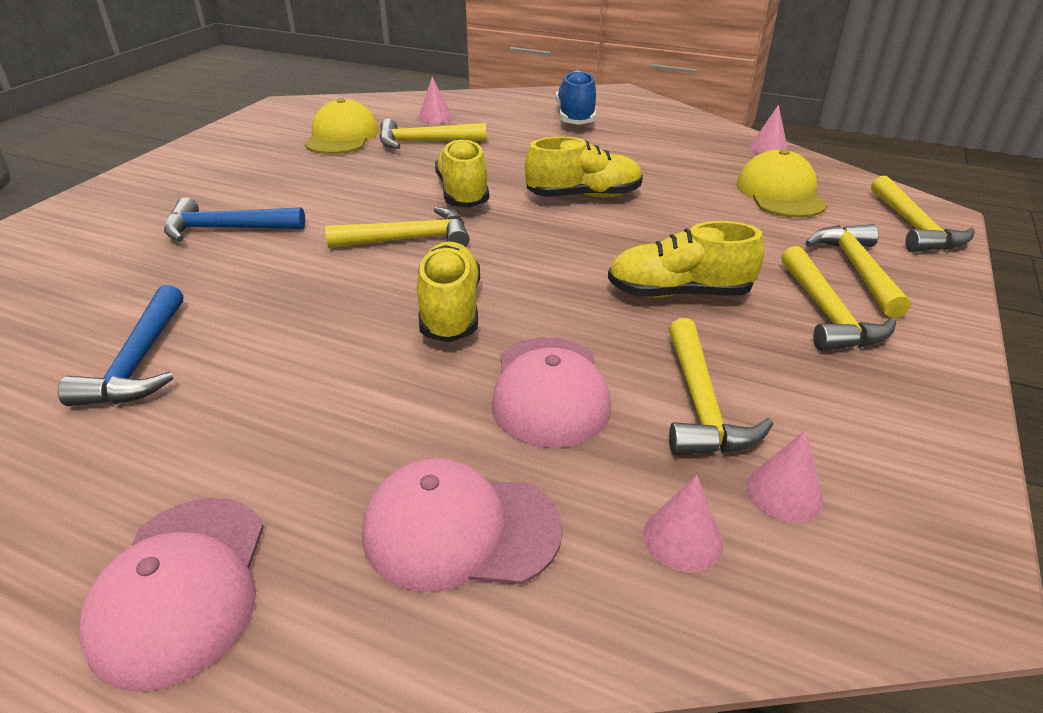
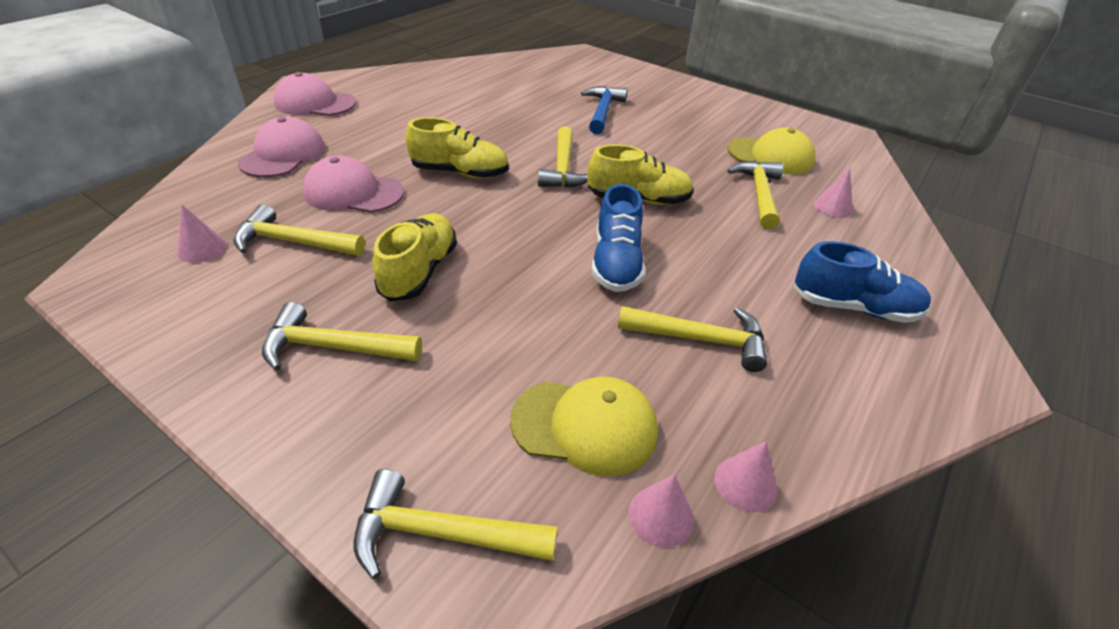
camera: 100 degrees right, 5 degrees up
blue hammer [58,285,183,406] -> none
yellow shoe [525,137,643,198] -> blue shoe [591,184,645,292]
pink cone [643,475,723,573] -> pink cone moved to [628,474,694,548]
yellow hammer [805,224,911,318] -> yellow hammer moved to [618,306,767,372]

